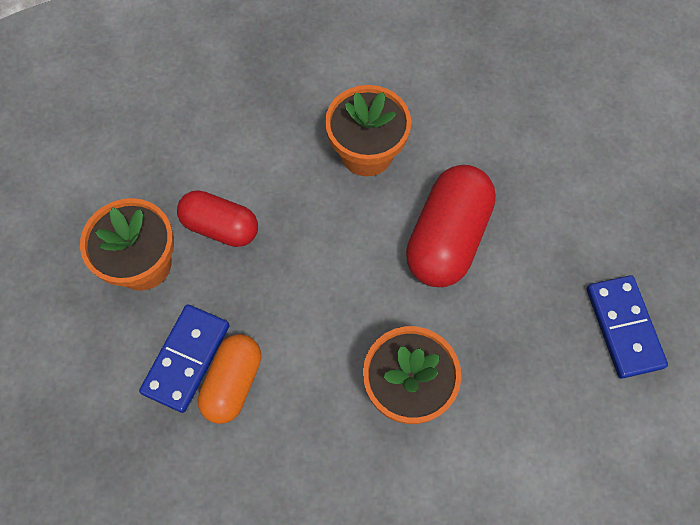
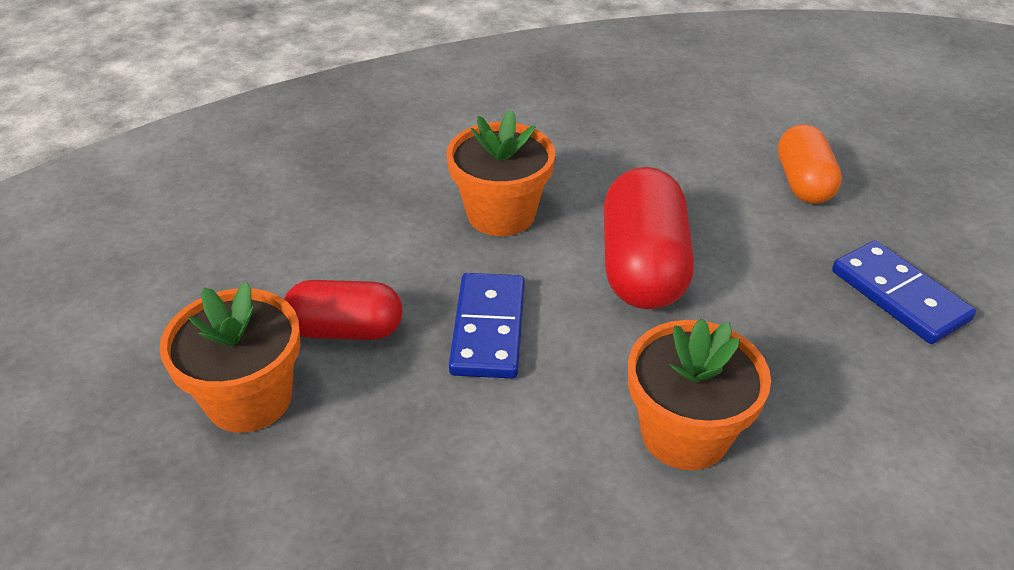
camera: 20 degrees left, 25 degrees down
blue domino [139,304,230,413] -> blue domino moved to [449,273,525,379]
orange capsule [198,334,261,424] -> orange capsule moved to [778,124,842,204]

